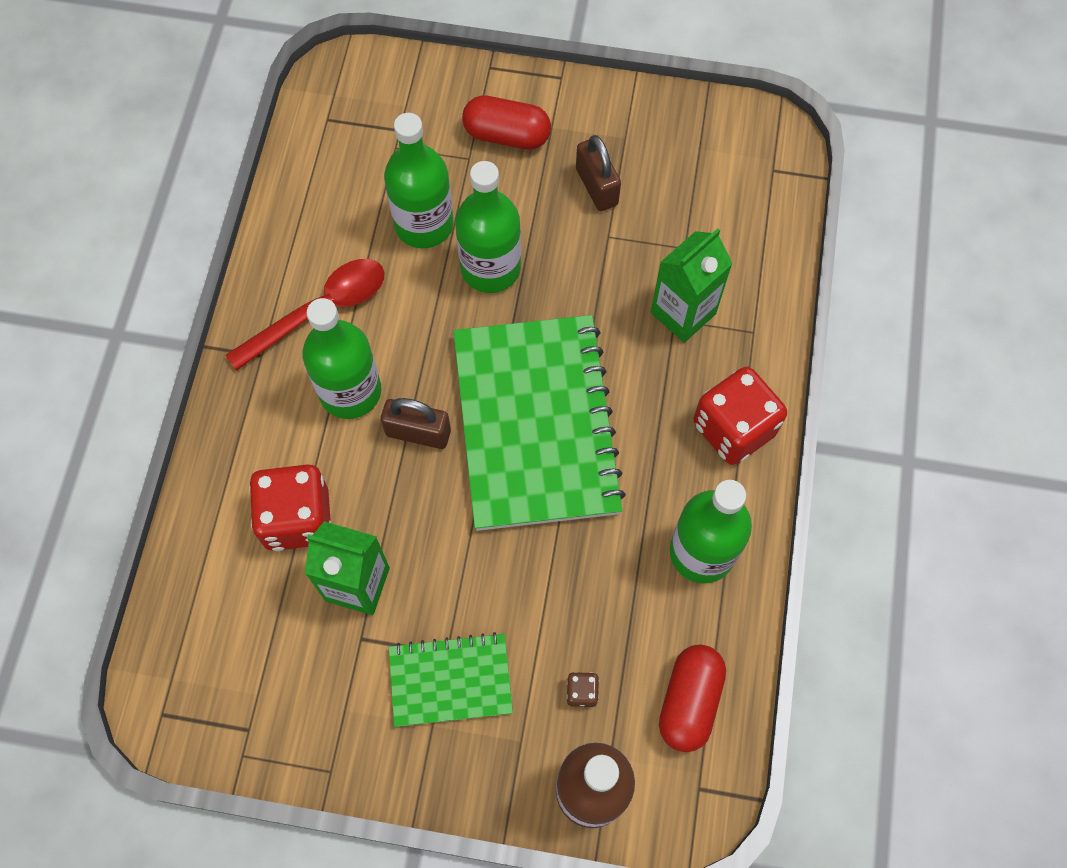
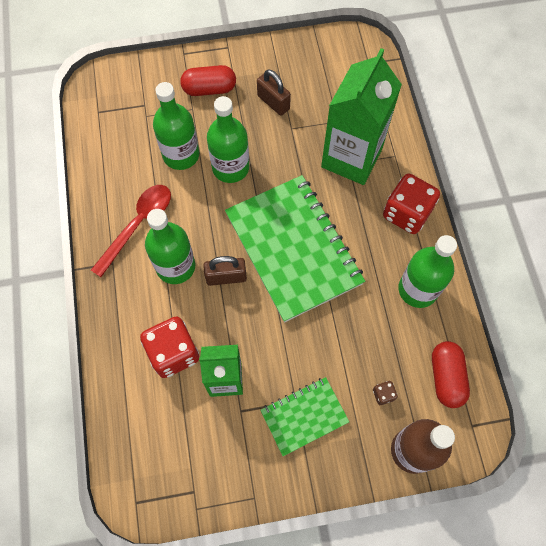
camera: 20 degrees left, 0 degrees up
green carton [651,228,733,343] -> green carton [321,48,402,185], size x1.64

